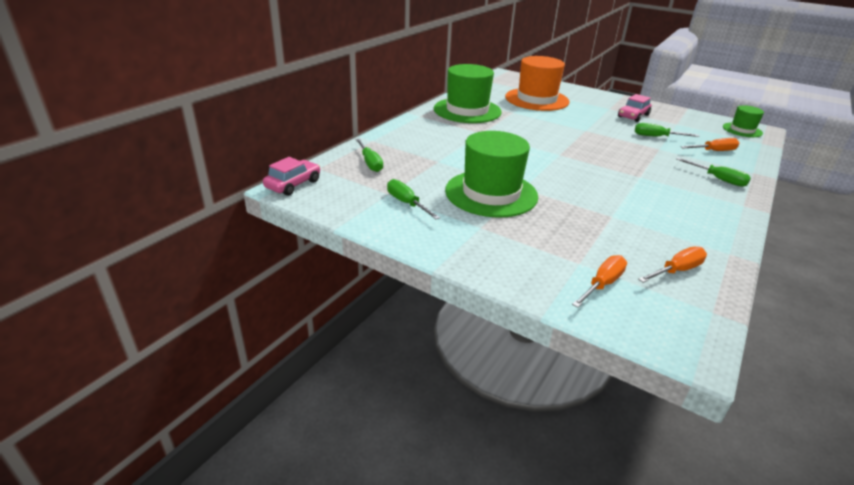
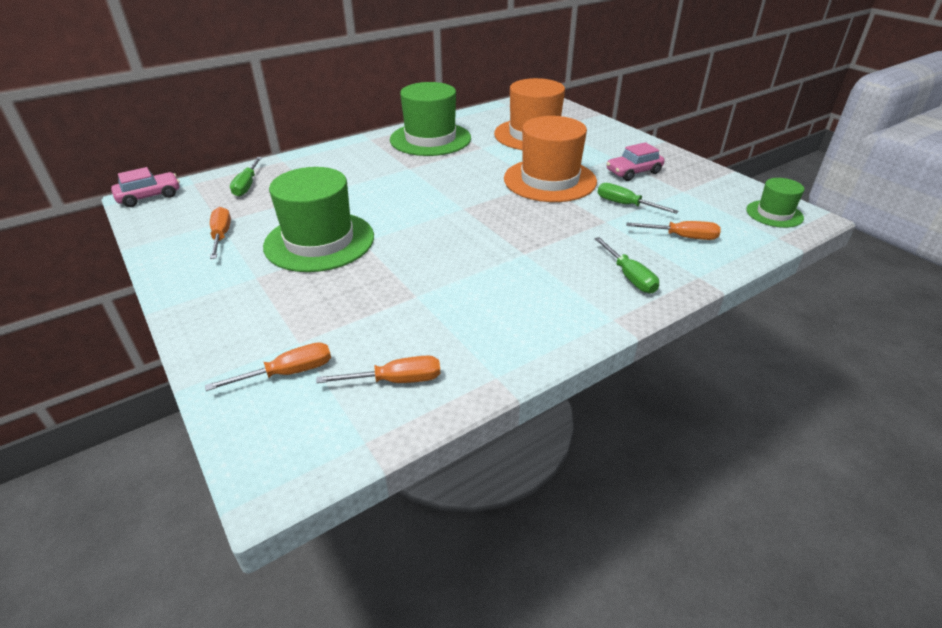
camera: 25 degrees right, 5 degrees up
green screwdriver [387,179,440,219] -> orange screwdriver [210,207,231,259]
none -> orange hat [504,116,597,202]

